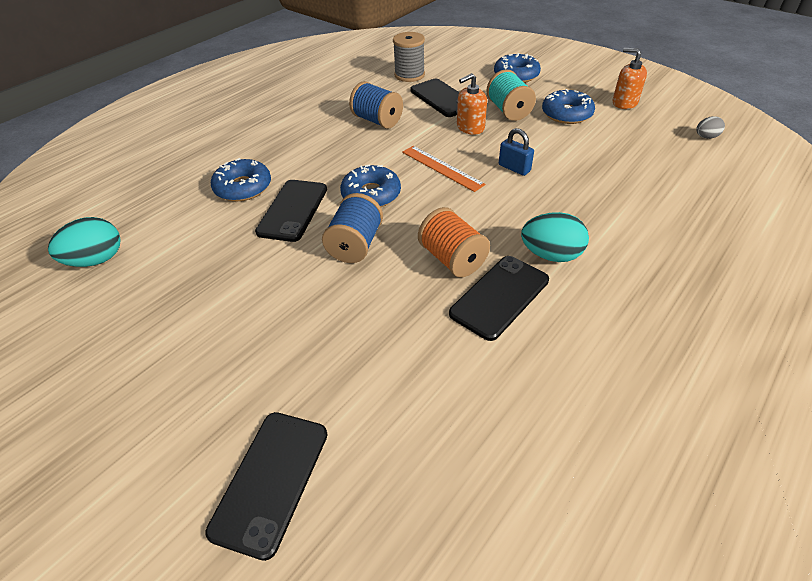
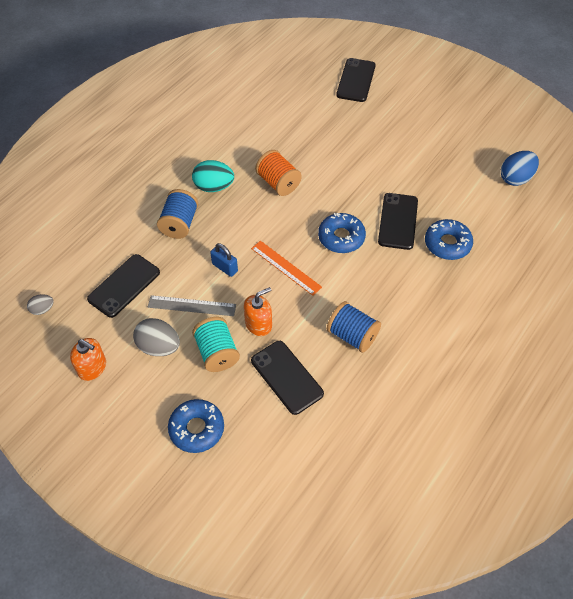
camera: 175 degrees right, 10 degrees up
turquoise egg [48,217,121,267] -> blue egg [501,151,539,186]
blue spool [322,193,383,263] -> blue spool moved to [157,189,198,239]
grey spool [393,32,425,82] -> none
black phone [449,256,549,341] -> black phone moved to [87,254,160,318]
blue donut [542,89,595,124] -> grey egg [133,318,180,356]
none -> grey ruler [148,295,236,316]

